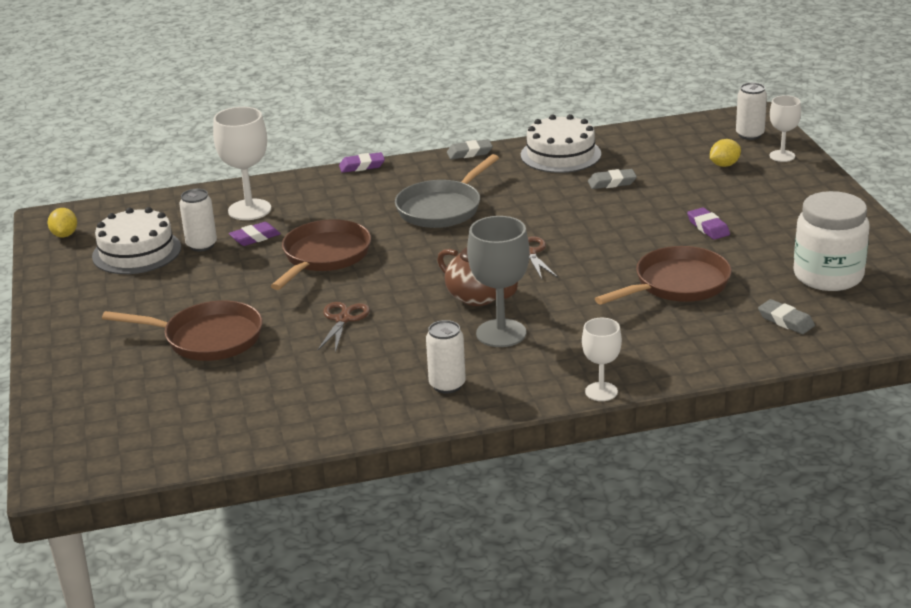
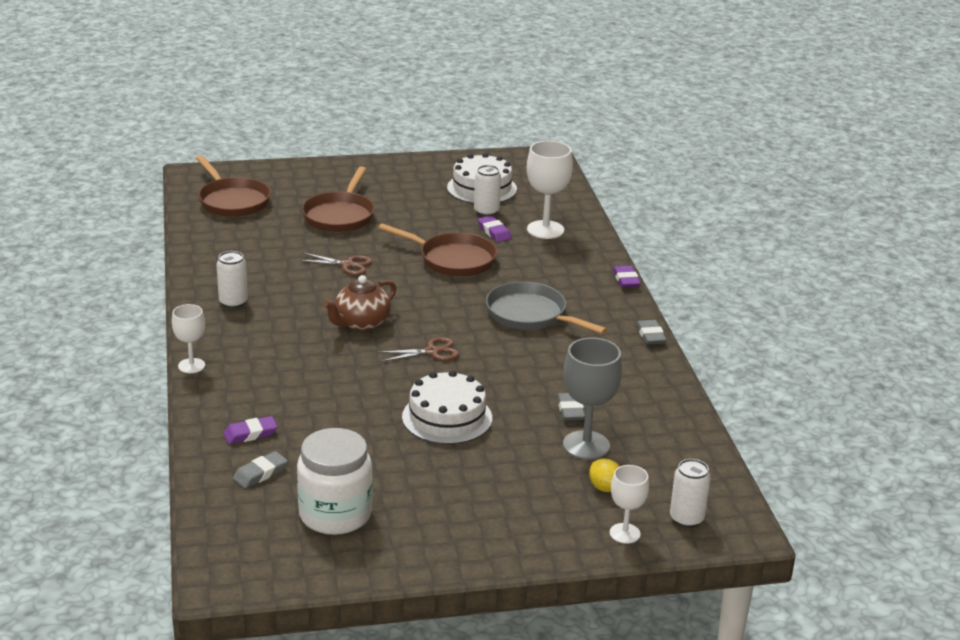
camera: 90 degrees right, 0 degrees up
yellow lemon [48,208,77,237] -> none
grey goblet [467,216,530,347] -> grey goblet moved to [563,338,622,460]
white cake [521,114,601,173] -> white cake moved to [402,370,492,444]
brown pan [595,246,732,305] -> brown pan moved to [196,156,271,217]
purple eraser [687,207,730,240] -> purple eraser moved to [223,416,278,444]

